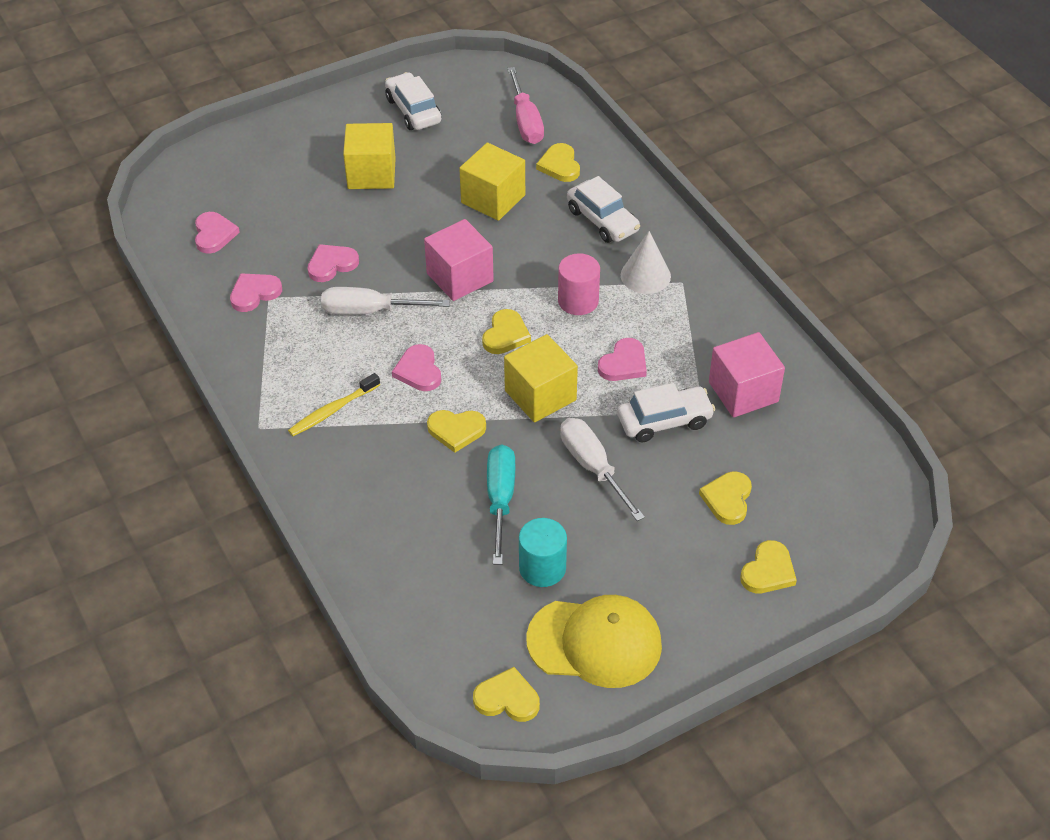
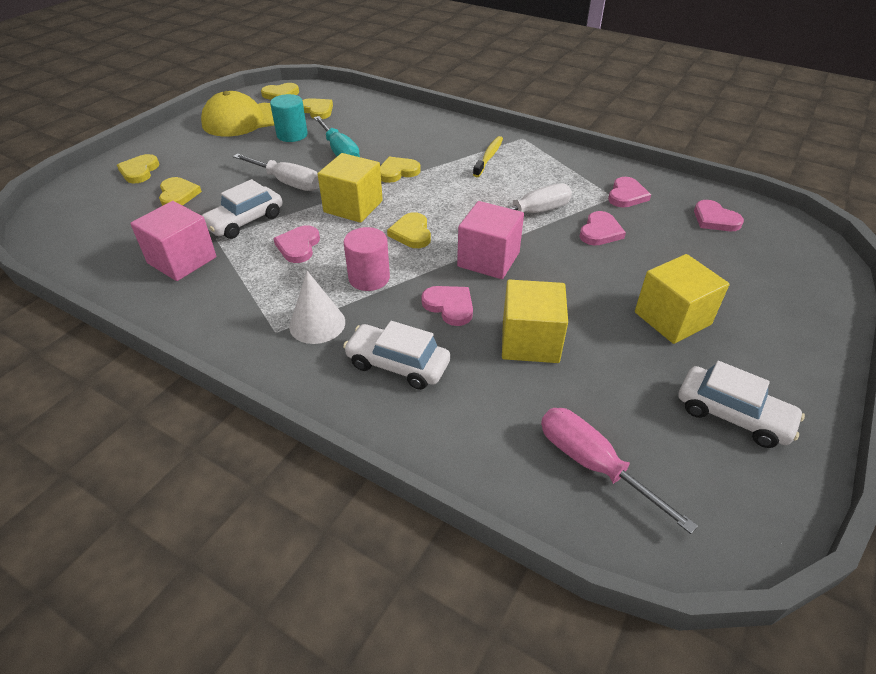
camera: 150 degrees right, 5 degrees down
pink heart [392,344,441,391] -> pink heart moved to [421,286,473,326]
yellow heart [536,143,580,182] -> yellow heart moved to [302,98,333,119]

